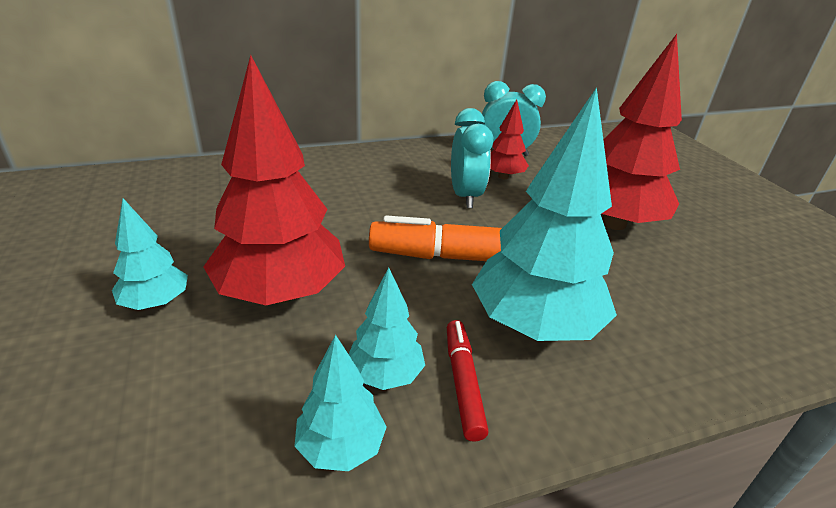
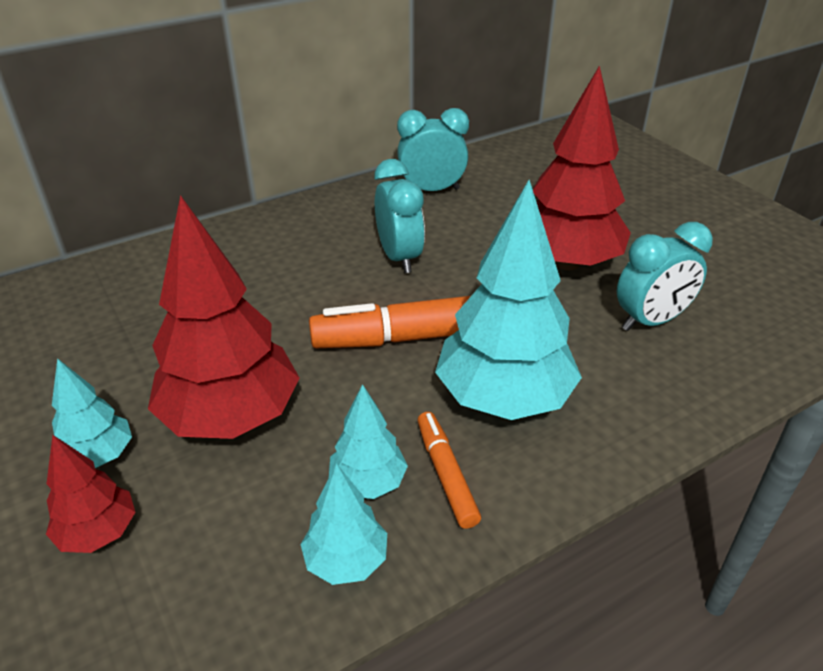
camera: 10 degrees left, 5 degrees up
red marker [447,320,489,442] -> orange marker [417,412,481,529]
red tree [490,99,529,179] -> red tree moved to [46,435,135,553]
none -> turquoise clock [617,222,713,331]

